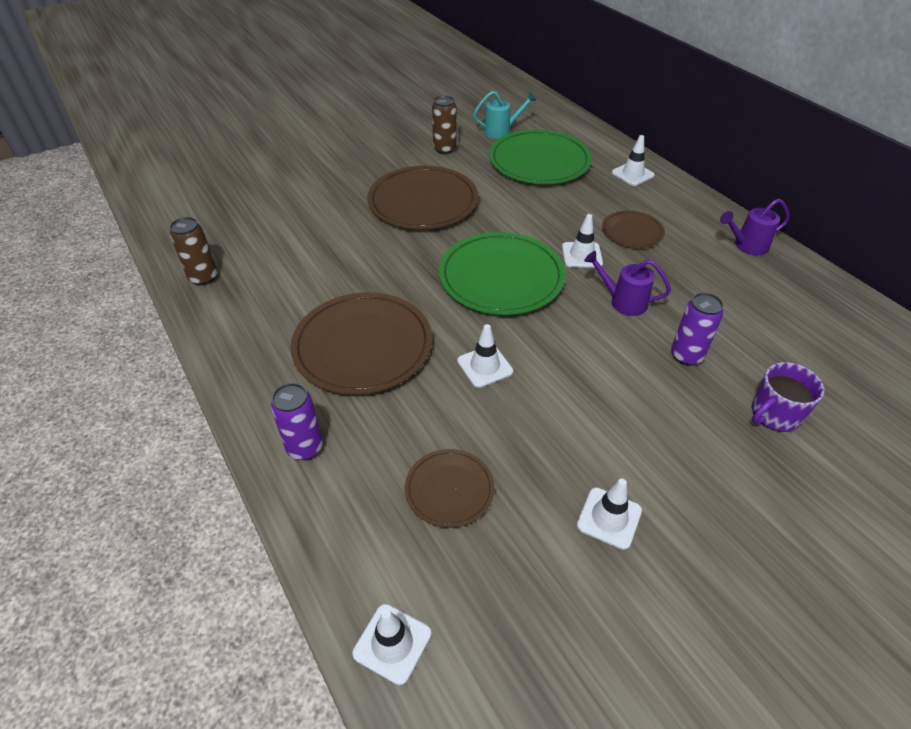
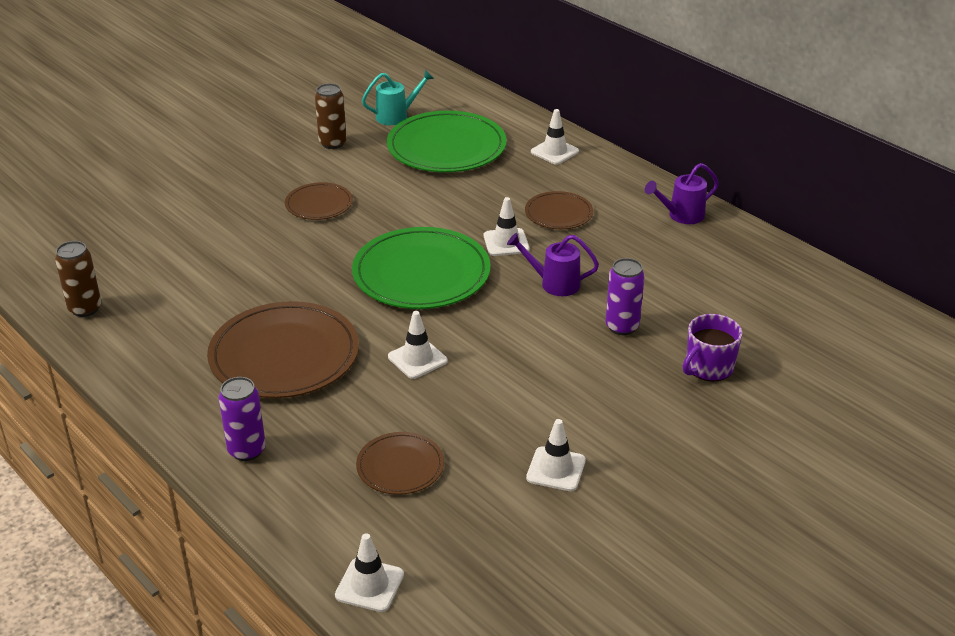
camera: 10 degrees left, 10 degrees down
brown plate [367,166,478,230] -> brown plate [285,182,353,220], size x0.53

